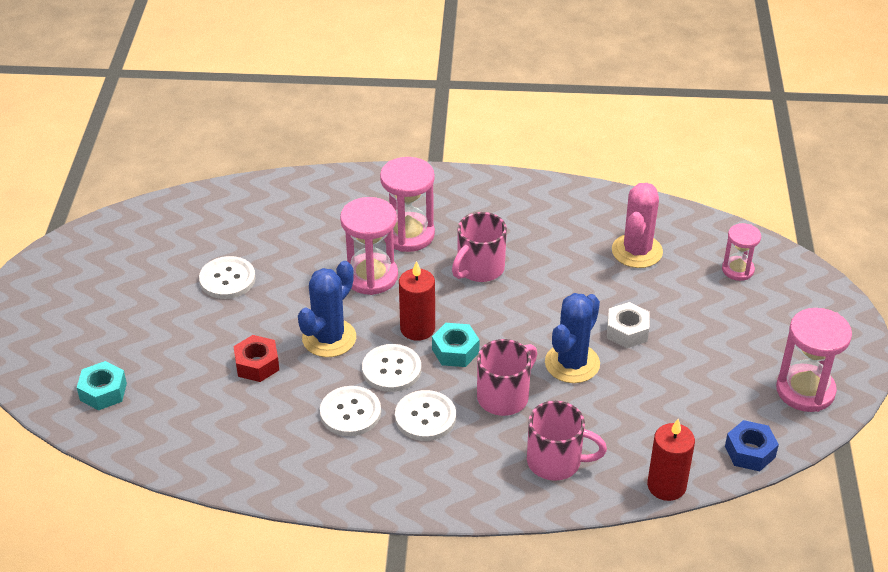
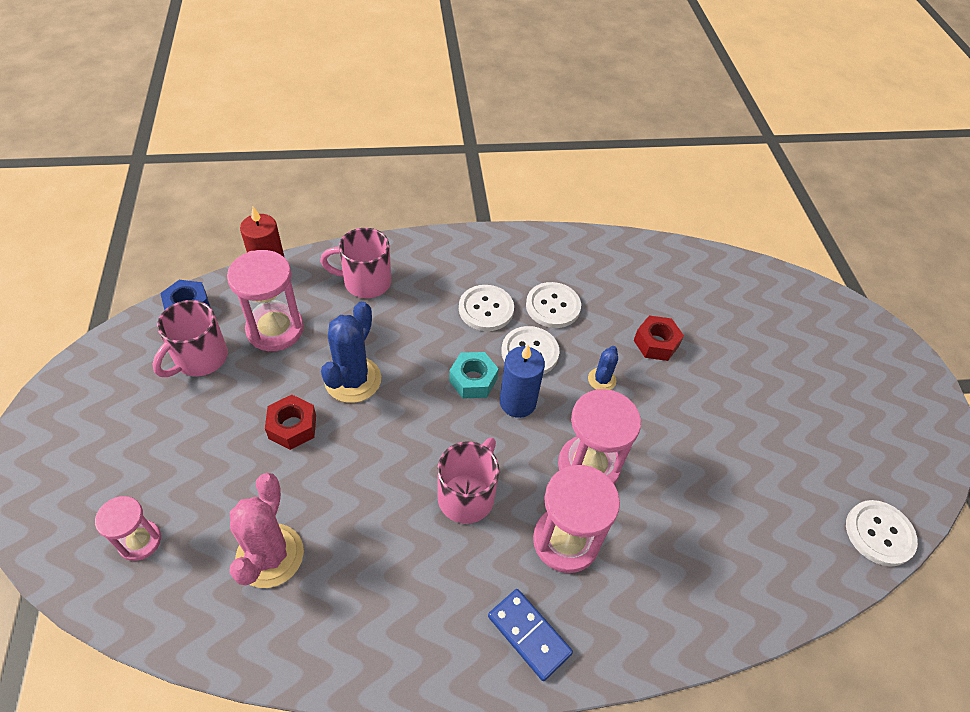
camera: 165 degrees right, 10 degrees up
turquoise nut [77,361,127,410] -> none
white button [199,256,256,299] -> white button moved to [846,500,918,566]
blue cactus [298,261,356,357] -> blue cactus [588,346,618,390], size x0.52
red candle [399,261,435,341] -> blue candle [500,345,545,418]
pink mug [477,339,537,416] -> pink mug moved to [153,300,228,377]
white nut [607,302,650,348] -> red nut [265,395,316,450]
pink hourglass [776,308,852,412] -> pink hourglass moved to [227,250,304,351]
none -> blue domino [488,589,573,681]

